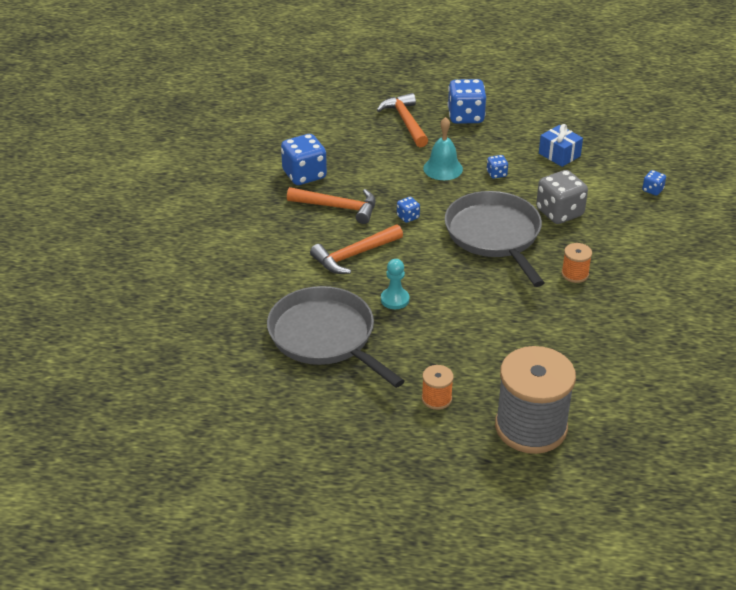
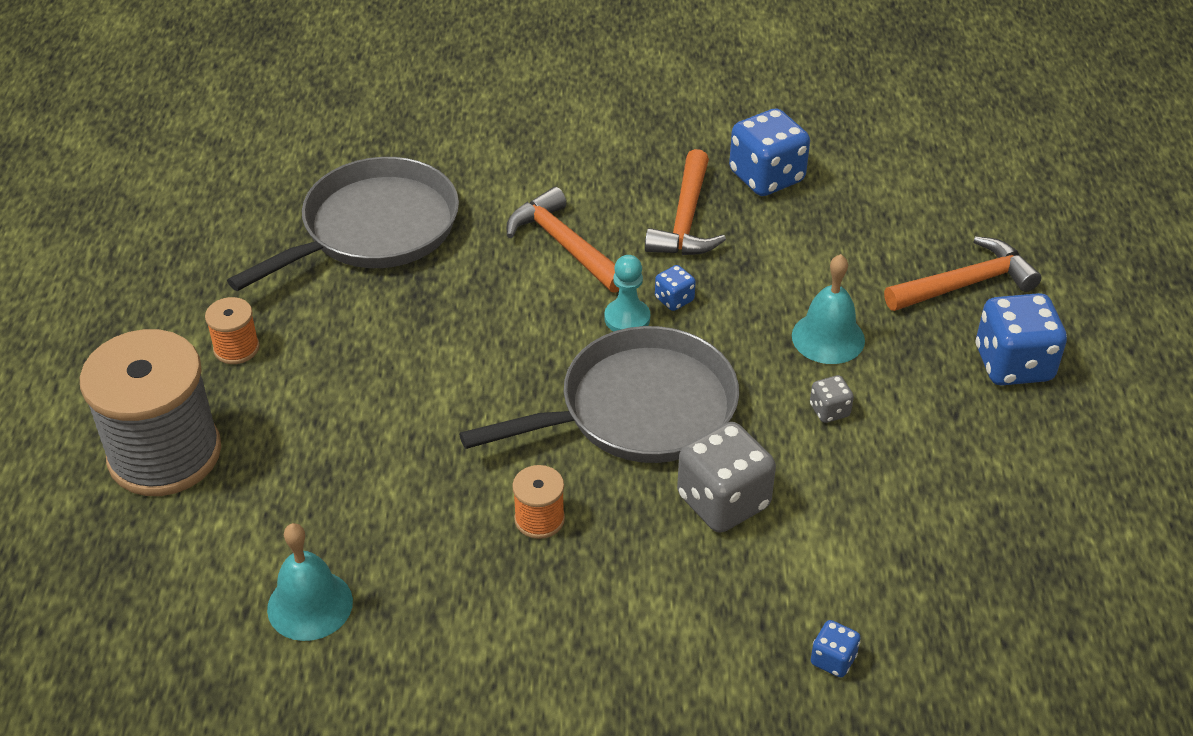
camera: 85 degrees right, 5 degrees up
turquoise pawn [381,259,409,309] -> turquoise pawn moved to [604,255,650,332]
blue dice [487,155,508,179] -> grey dice [810,375,854,423]
blue gift [539,124,583,167] -> none
none -> turquoise bell [267,523,353,641]

